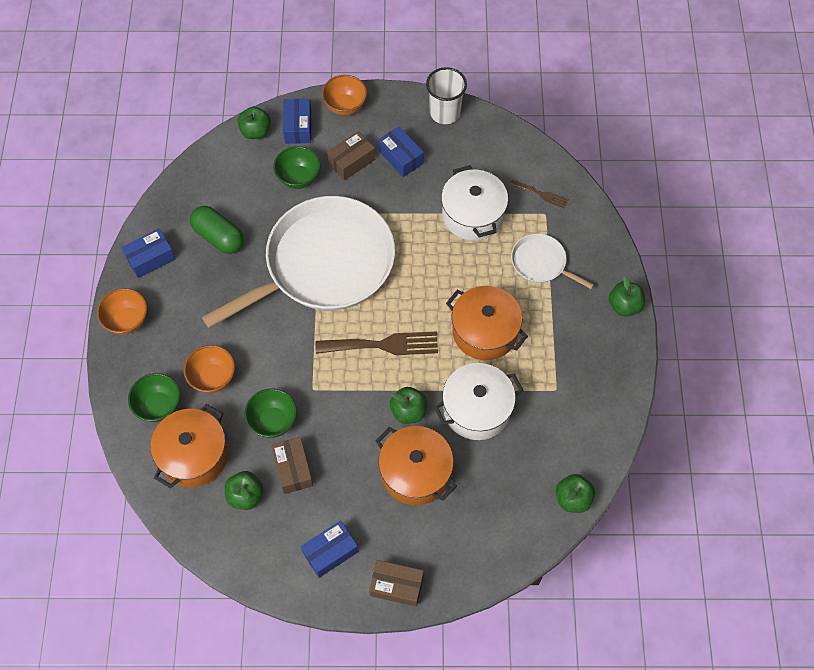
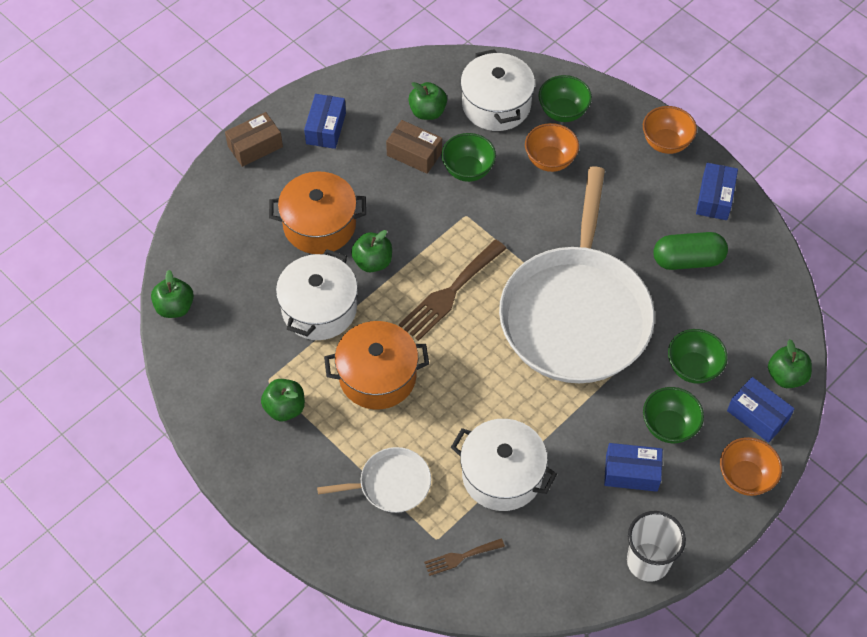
camera: 135 degrees right, 5 degrees down
orange pot [150,404,228,488] -> white pot [460,49,535,131]
brown box [327,131,375,180] -> green bowl [643,387,704,443]
green apple [609,276,645,316] -> green apple moved to [261,379,305,421]

